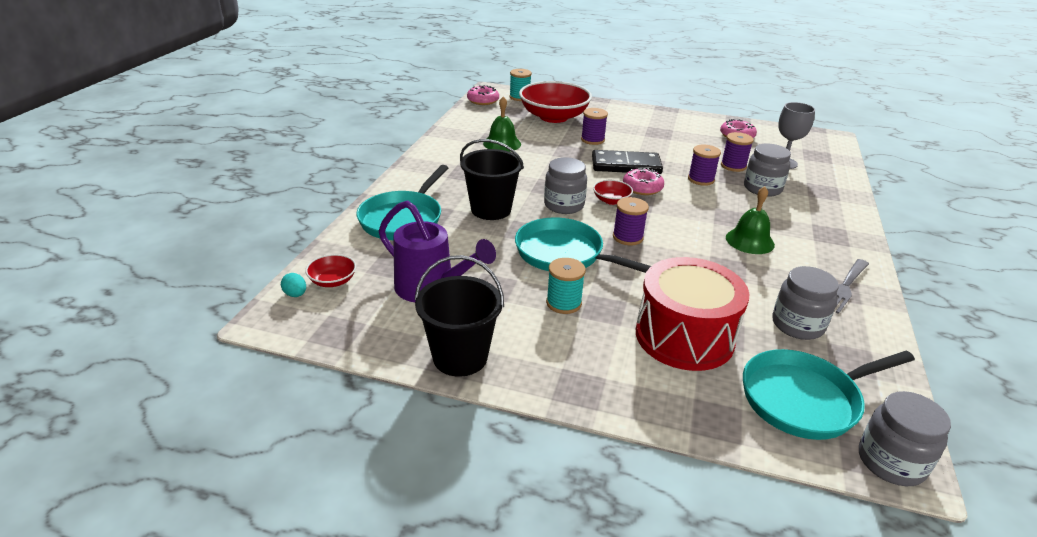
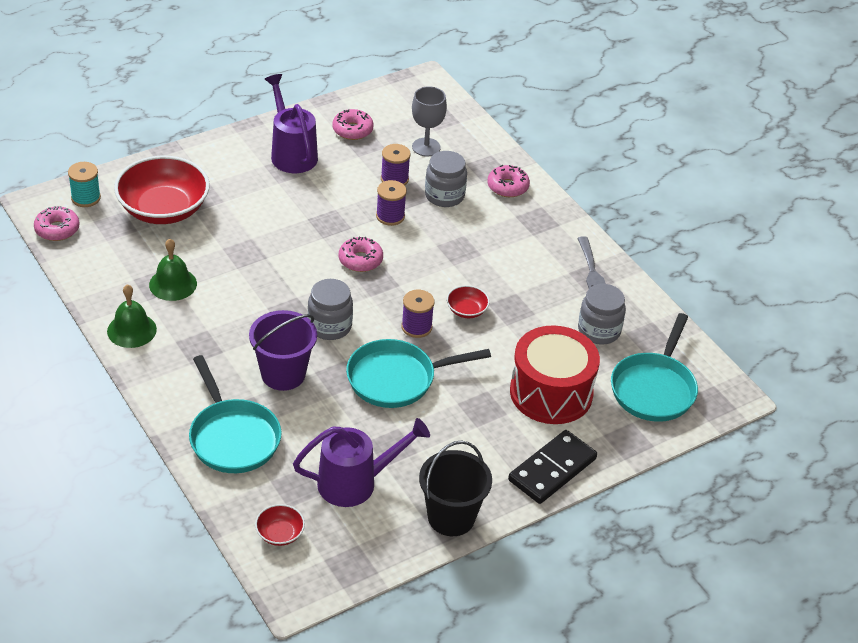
camera: 50 degrees left, 10 degrees up
turquoise egg [281,273,306,297] -> none
black bucket [460,139,524,220] -> purple bucket [249,310,317,391]
turquoise spool [546,258,586,314] -> none
purple spool [581,108,608,145] -> none
black domino [592,150,663,174] -> black domino moved to [508,430,597,504]
red bowl [593,180,633,205] -> red bowl moved to [447,285,490,318]
green bell [726,186,775,254] -> green bell moved to [107,284,157,348]
grey jar [859,391,951,486] -> none
none -> purple watering can [265,74,318,173]
none -> pink donut [487,165,530,197]

